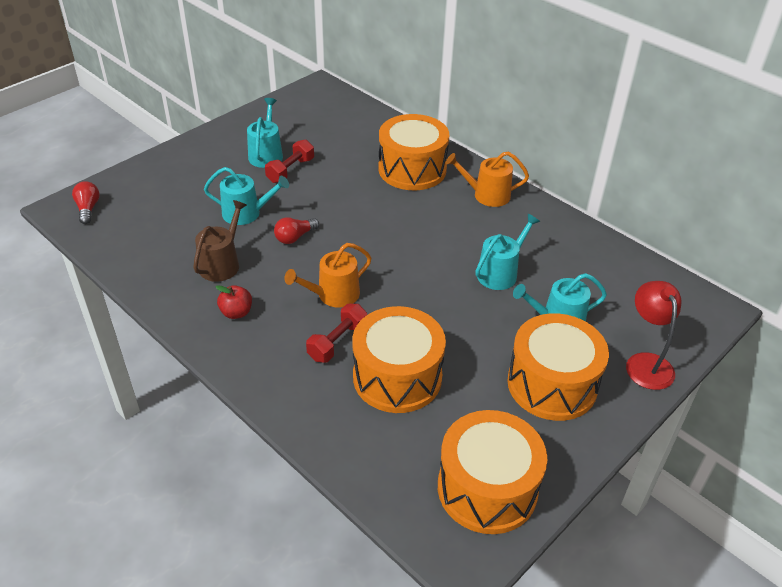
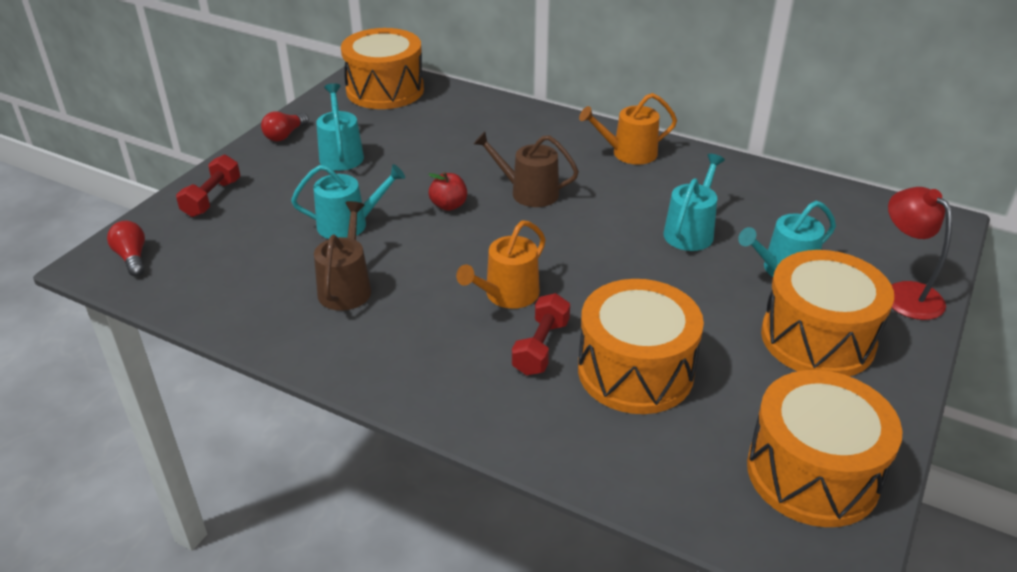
camera: 15 degrees left, 5 degrees down
red apple [215,285,252,319] -> red apple moved to [428,172,467,211]
red dumbbell [265,139,314,183] -> red dumbbell moved to [176,155,240,217]
red light bulb [274,217,319,244] -> red light bulb moved to [261,111,309,141]
orange drum [379,114,450,190] -> orange drum moved to [341,28,424,109]
none -> brown watering can [474,131,579,207]

